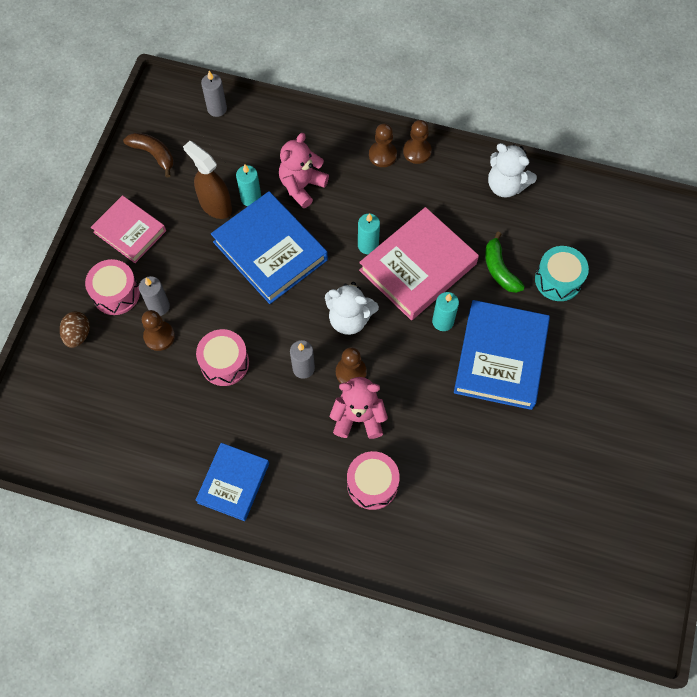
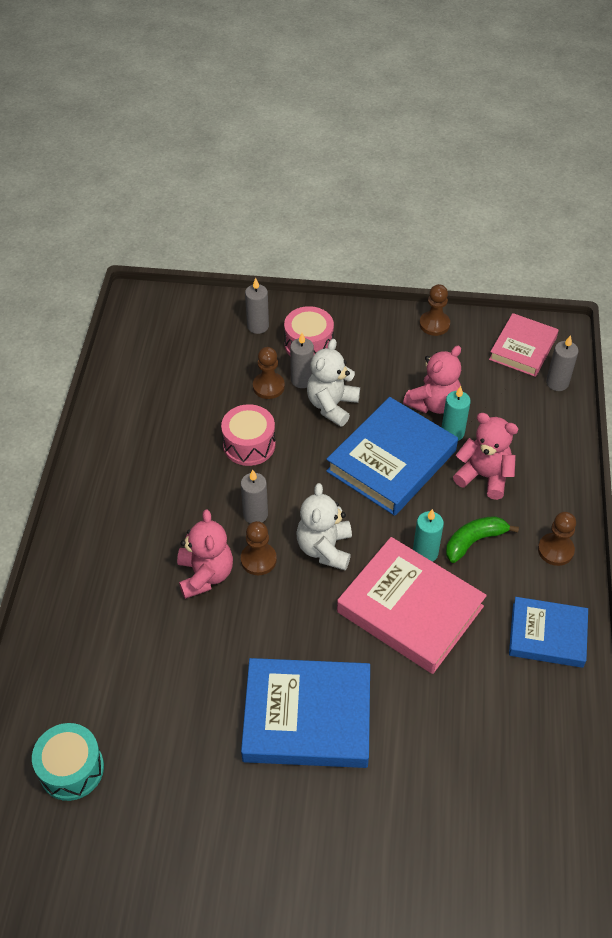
camera: 80 degrees right, 15 degrees down
brown egg [60,312,90,348] -> grey candle [245,278,269,334]
pink book [91,195,166,263] -> pink book moved to [489,313,559,377]
brown banana [123,132,174,177] -> none
brown spray bottle [183,141,232,219] -> pink teddy bear [403,346,461,414]
blue book [195,443,269,521] -> blue book moved to [509,597,588,668]
pink drum [347,451,400,510] -> none
brown pawn [403,120,432,164] -> brown pawn moved to [419,284,450,336]
turquoise candle [432,292,459,331] -> none
green banana [485,232,525,293] -> green banana moved to [446,516,519,563]
white teddy bear [488,143,537,198] -> white teddy bear moved to [307,339,360,427]
turquoise drum [535,246,589,301] -> turquoise drum moved to [32,723,104,801]

